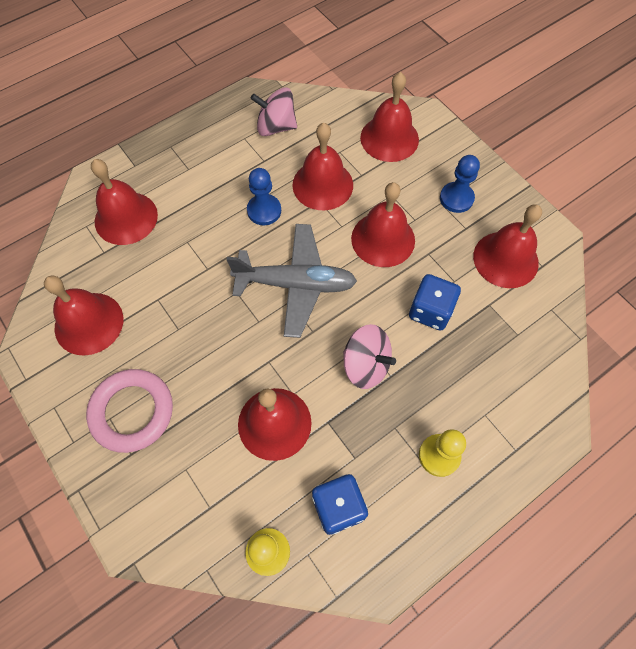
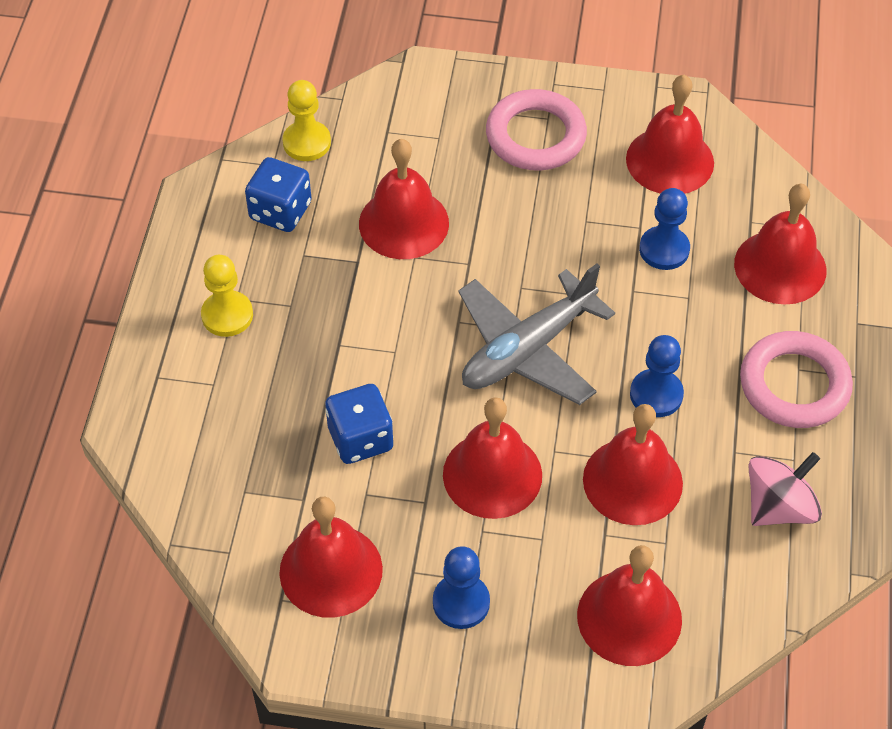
camera: 135 degrees right, 10 degrees down
pink spinning top [343,324,396,389] -> none
none -> blue pawn [639,188,690,270]
none -> pink ring [740,331,853,428]

